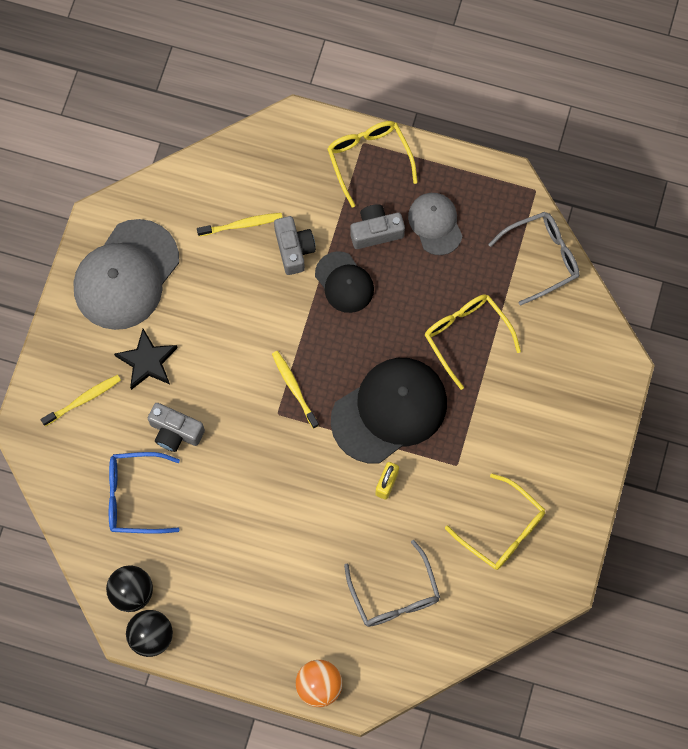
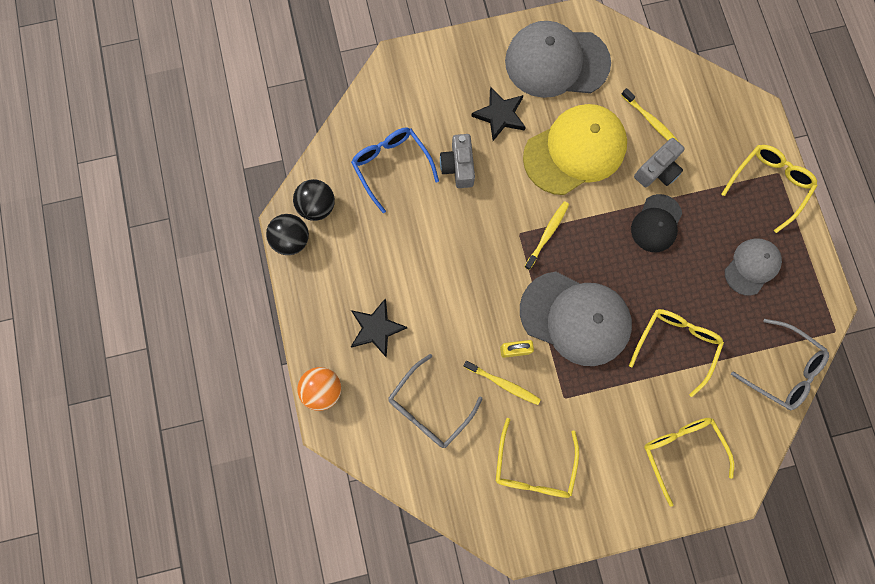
camera: 60 degrees right, 5 degrees up
yellow toothbrush [41,375,121,426] -> yellow toothbrush moved to [463,361,541,405]
black cap [331,358,447,463] -> grey cap [520,272,632,366]
grey camera [350,204,405,249] -> none
none -> black star [351,299,407,358]
none -> yellow cap [523,104,627,195]
none -> yellow glasses [644,418,734,507]

